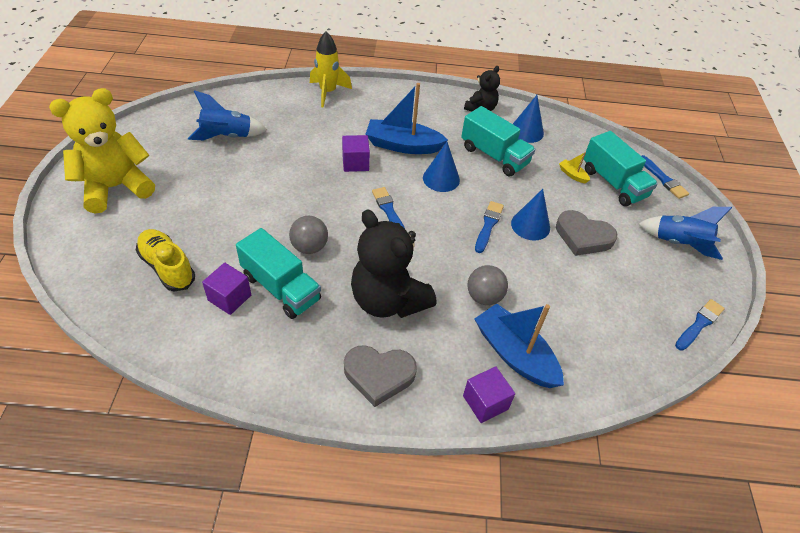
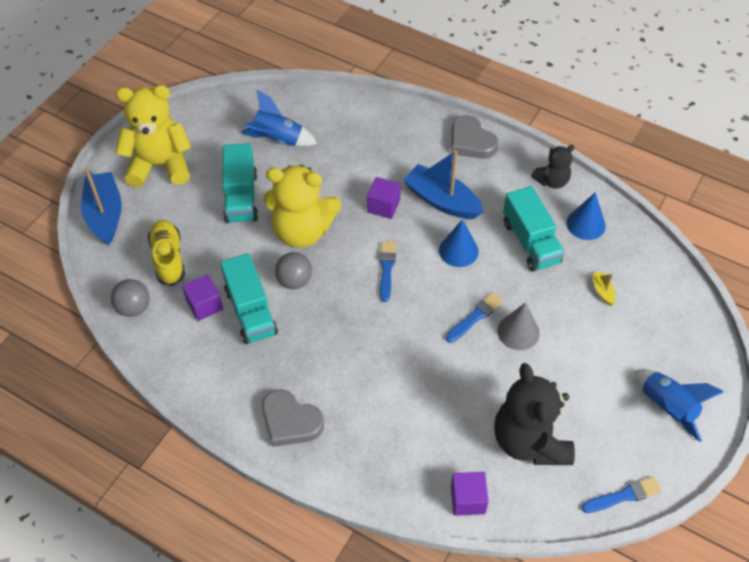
camera: 30 degrees right, 5 degrees up
yellow rocket [310,31,352,108] -> none
black teddy bear [351,209,437,318] -> black teddy bear moved to [494,363,575,465]
purple cube [463,366,515,423] -> purple cube moved to [451,472,489,516]
grey ball [467,265,508,305] -> grey ball moved to [111,279,150,317]
blue boat [475,303,564,388] -> blue boat moved to [81,168,122,245]
blue cone [511,189,550,240] -> grey cone [498,302,540,350]
grey heart [556,210,617,256] -> grey heart moved to [451,115,498,159]
turquoise truck [584,131,658,207] -> turquoise truck moved to [223,143,258,223]
blue brush [642,155,689,199] -> none
none -> yellow teddy bear [264,165,341,248]

